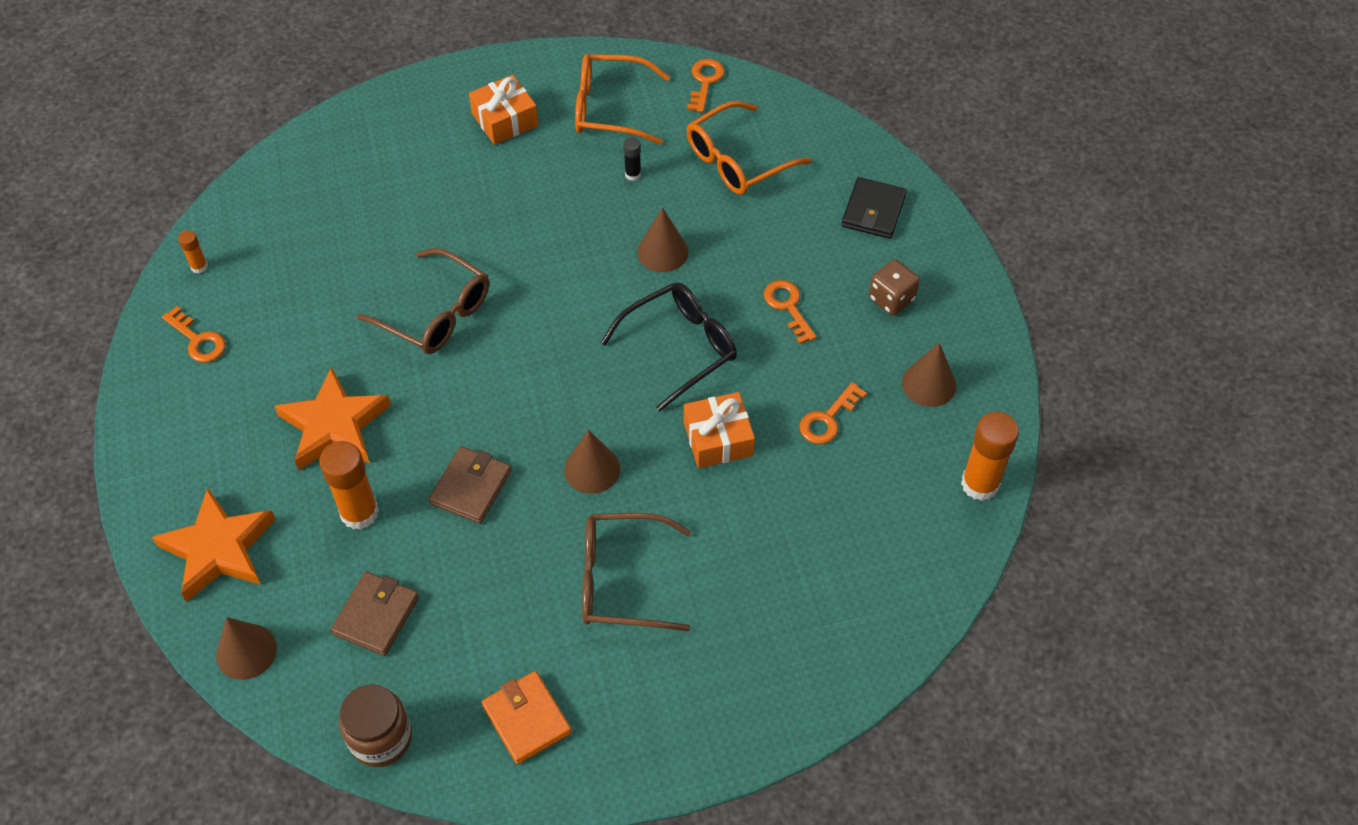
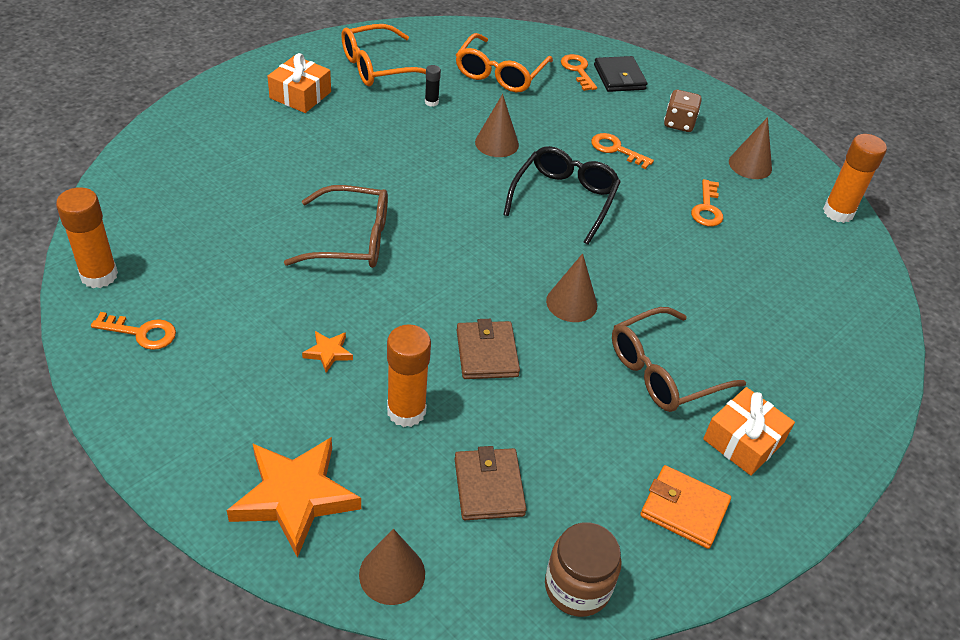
camera: 35 degrees left, 10 degrees down
orange glue stick [178,230,208,274] -> orange glue stick [56,187,118,288], size x2.05
orange star [274,367,391,470] -> orange star [302,331,353,373], size x0.44
orange gift [684,392,755,468] -> orange gift moved to [703,387,795,476]
orange key [687,59,725,113] -> orange key moved to [561,54,597,91]

